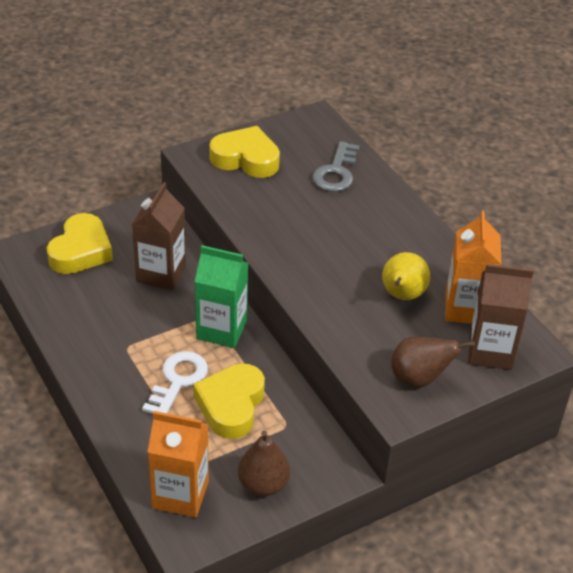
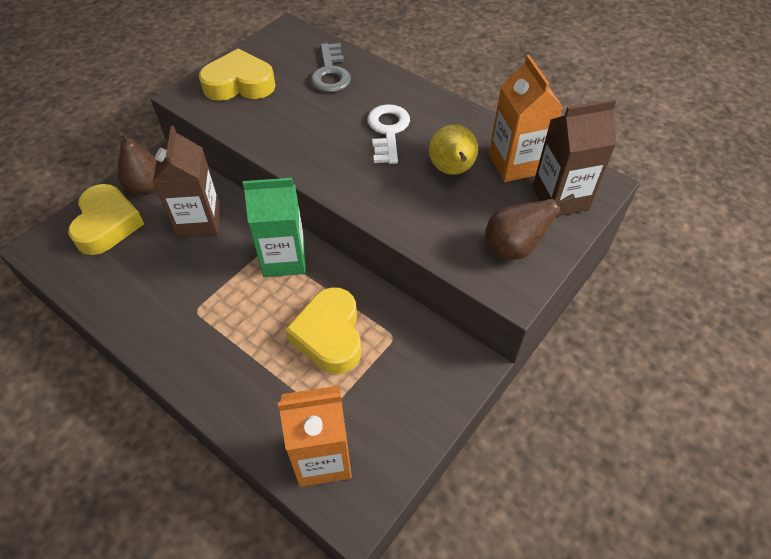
camera: 20 degrees left, 10 degrees up
white key [142,351,208,414] -> white key moved to [367,104,410,164]
brown pear [238,431,290,496] -> brown pear moved to [117,132,157,196]

